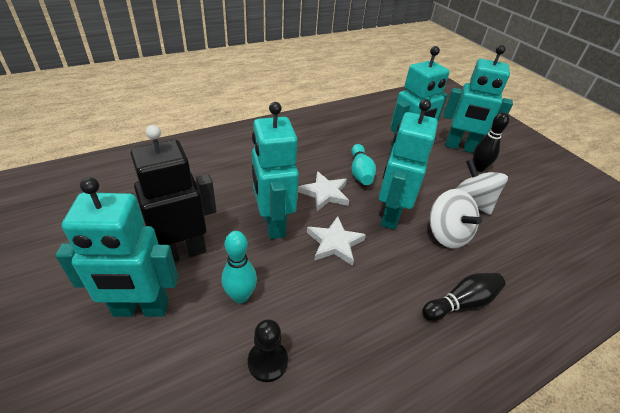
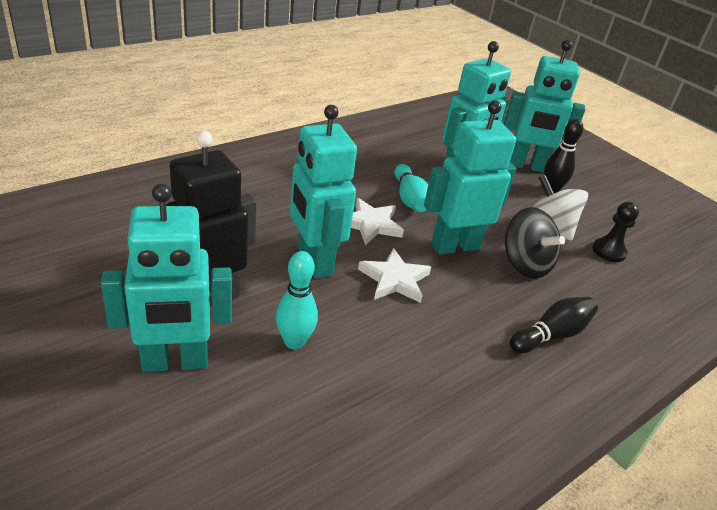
camera: 10 degrees left, 5 degrees down
black pawn [248,319,288,382] -> black pawn moved to [592,202,639,262]
turquoise robot [379,99,438,230] -> turquoise robot turned 60 degrees clockwise [424,101,516,255]
white spinning top [430,189,482,248] -> black spinning top [505,207,565,279]

